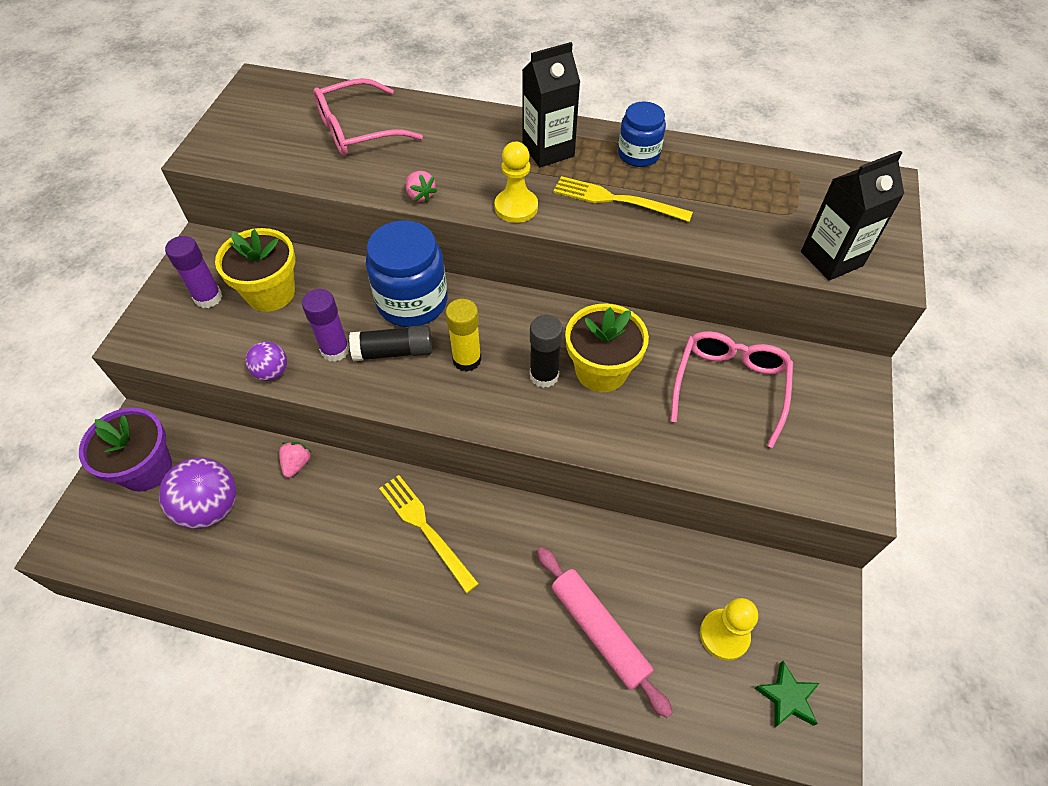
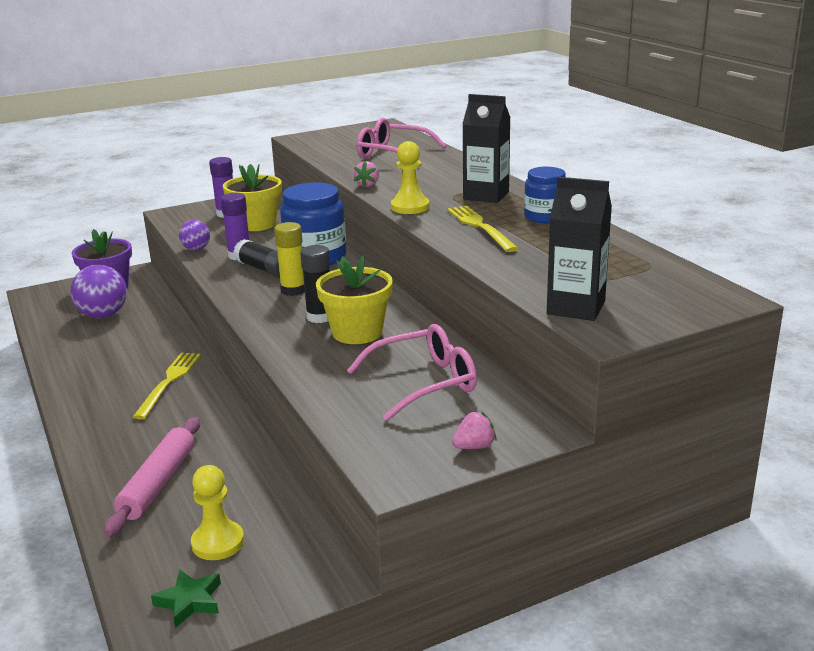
camera: 50 degrees right, 30 degrees down
pink strawberry [279,442,312,478] -> pink strawberry moved to [452,411,496,449]

